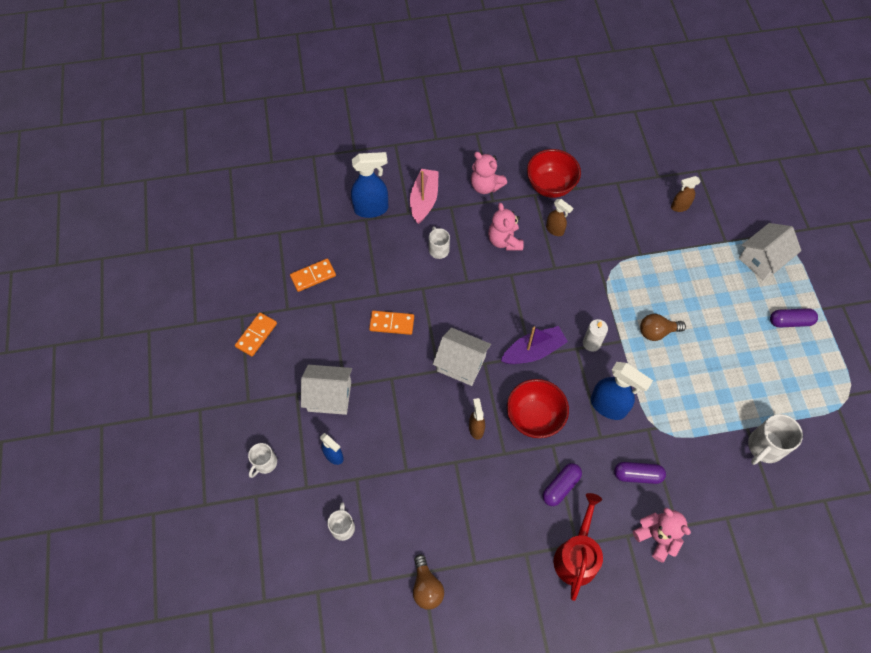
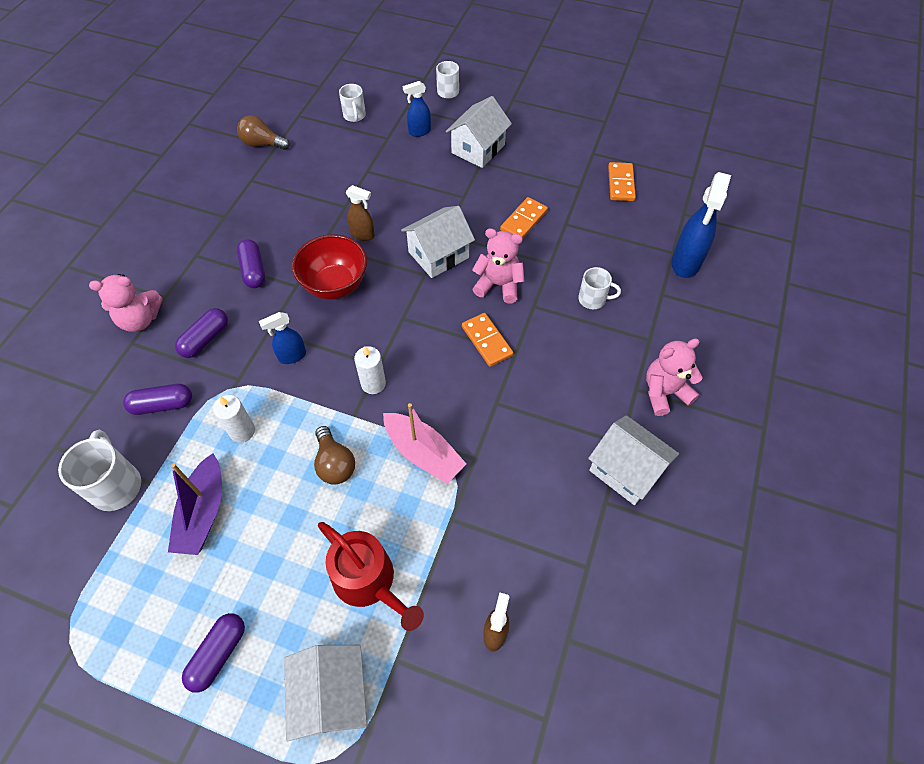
camera: 120 degrees right, 5 degrees down
orange domino [235,312,277,356] -> orange domino moved to [462,313,513,367]
white mug [327,502,355,541] -> white mug turned 45 degrees clockwise [339,84,366,122]
pink boat [410,169,439,224] -> pink boat moved to [383,403,466,484]
pink teddy bear [488,203,524,250] -> pink teddy bear moved to [472,228,525,303]
purple boat [501,326,568,364] -> purple boat moved to [168,453,222,555]
red bowl [527,149,581,198] -> white house [588,415,679,505]
brown spray bottle [546,199,573,236] -> none
red watering can [554,493,603,601] -> red watering can moved to [318,522,424,631]
blue spray bottle [591,362,653,420] -> blue spray bottle [259,312,306,364], size x0.57
brown light bulb [640,314,686,341] -> brown light bulb turned 135 degrees clockwise [314,426,355,485]
none -> purple capsule [123,384,192,415]
none -> white candle [213,395,255,443]

